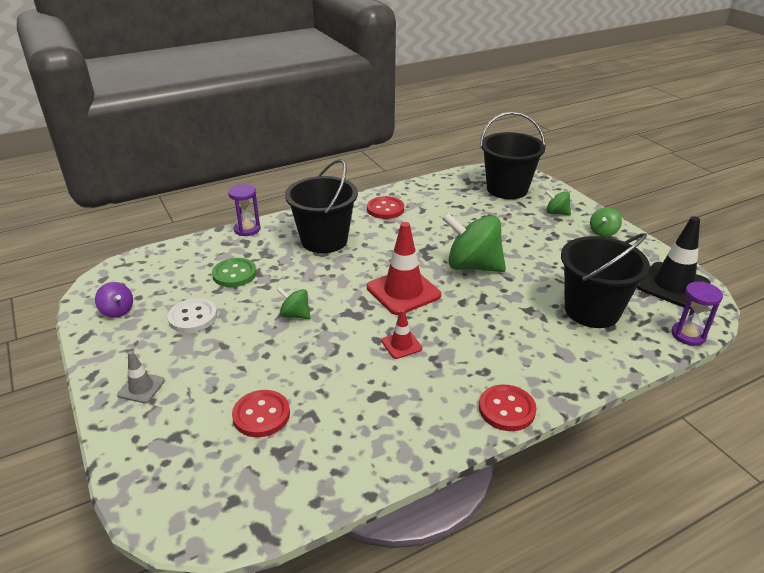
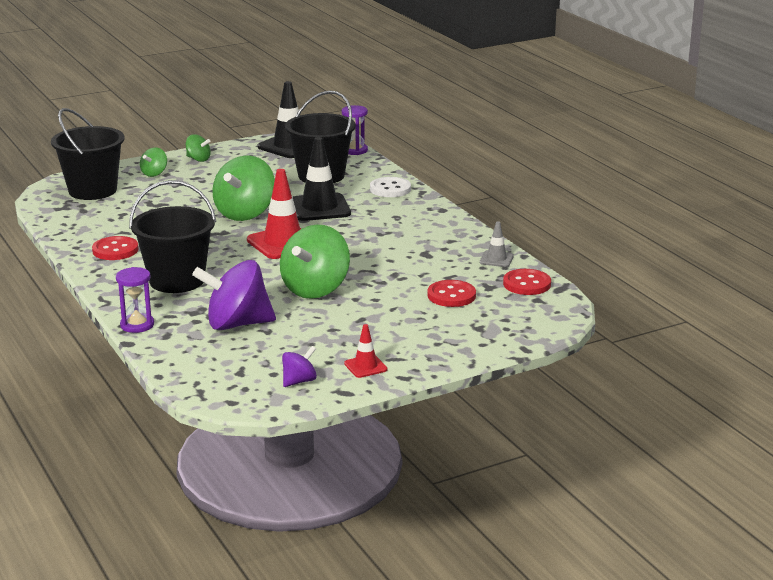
camera: 90 degrees left, 10 degrees down
grey traffic cone [117,351,165,403] -> grey traffic cone moved to [480,222,514,267]
white button [167,298,217,333] -> white button moved to [370,177,411,197]
green button [212,258,257,287] -> purple spinning top [192,260,276,330]
green spinning top [277,287,311,319] -> green spinning top [280,225,350,299], size x2.07
red traffic cone [381,309,422,359] -> red traffic cone moved to [344,324,388,378]
red button [479,385,536,431] -> red button moved to [503,269,551,295]
none -> black traffic cone [293,137,351,221]

